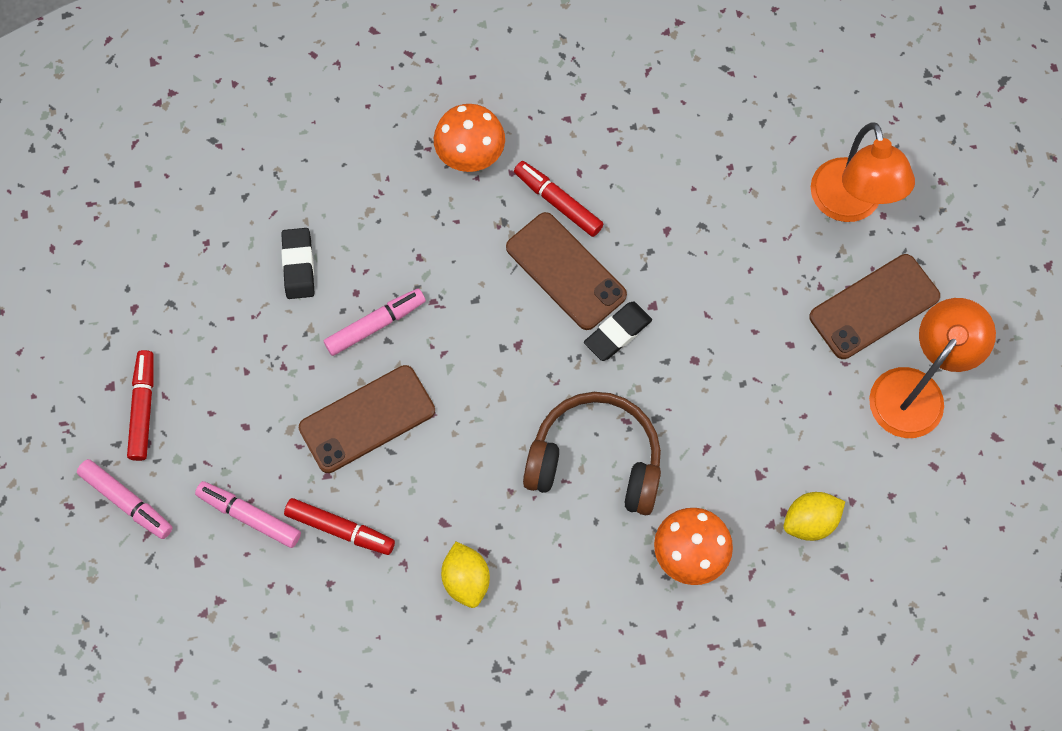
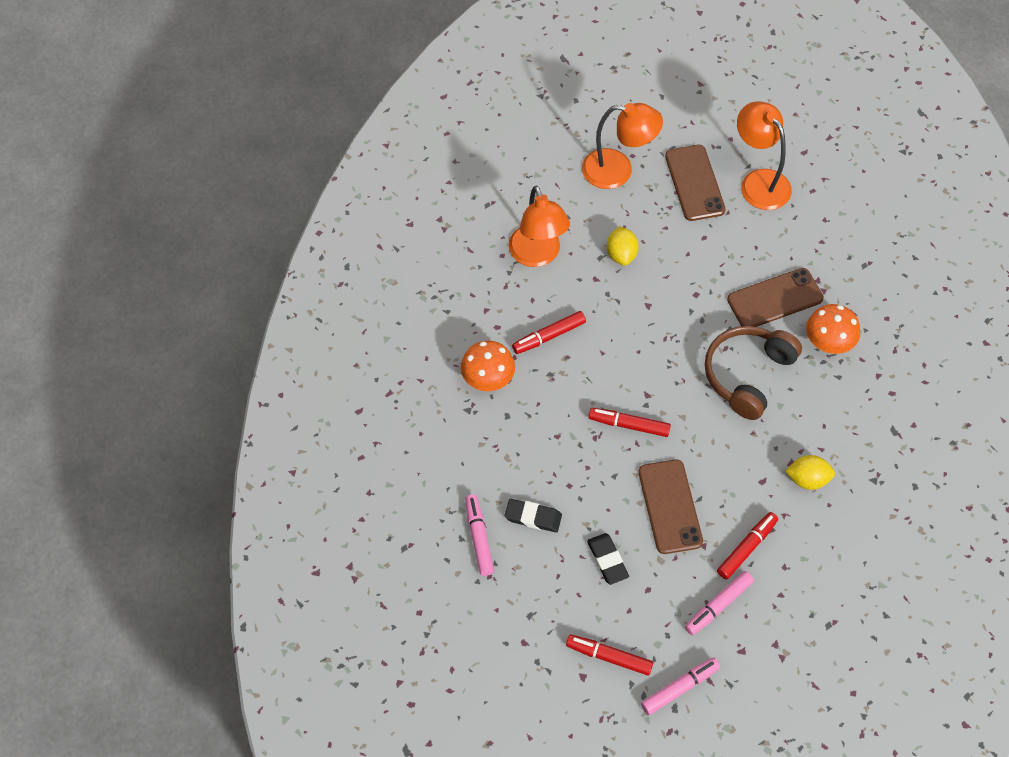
camera: 70 degrees left, 10 degrees down
pink marker [324,288,426,356] -> pink marker moved to [465,494,494,576]
brown phone [506,212,627,330] -> brown phone moved to [727,268,824,327]
black eraser [584,302,652,361] -> black eraser moved to [587,533,629,585]
yellow lemon [784,492,845,541] -> yellow lemon moved to [607,226,639,266]
none -> orange lamp [509,185,570,267]
none -> red marker [588,408,671,437]

